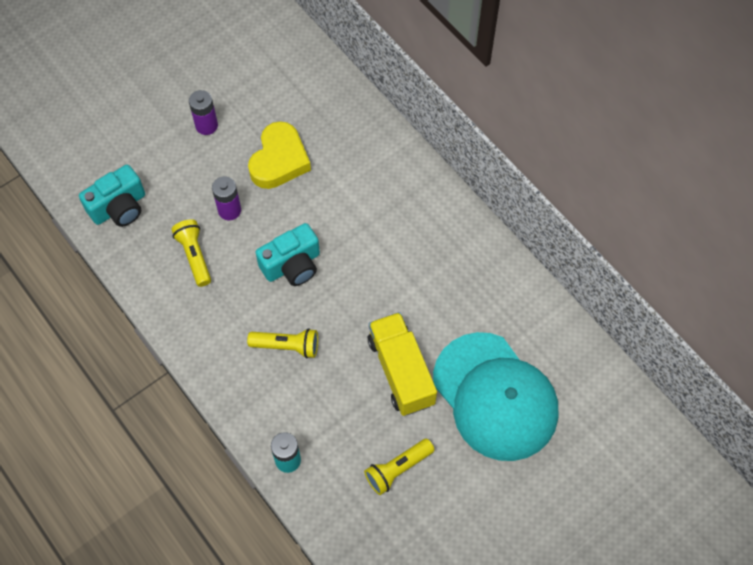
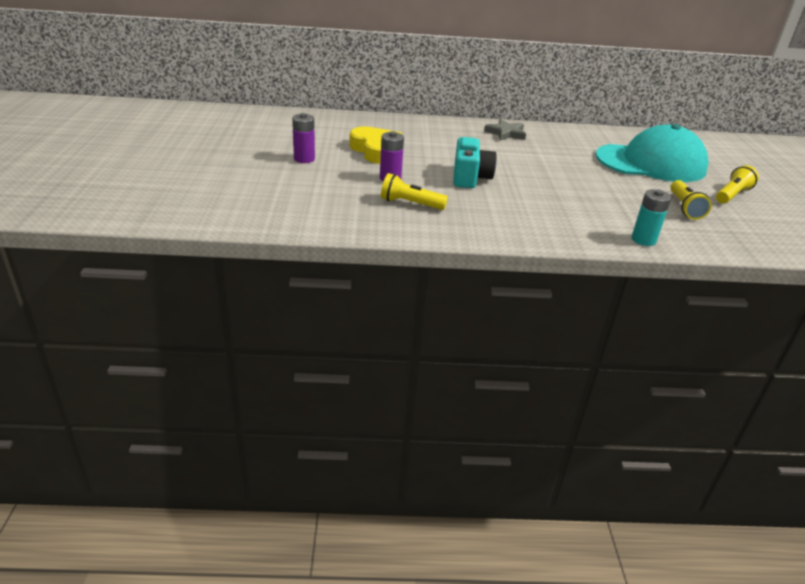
camera: 55 degrees left, 30 degrees down
turquoise camera [79,165,145,227] -> none
yellow flashlight [247,328,318,358] -> yellow flashlight moved to [716,165,759,204]
yellow truck [368,312,437,416] -> none
none -> grey star [484,119,526,141]

